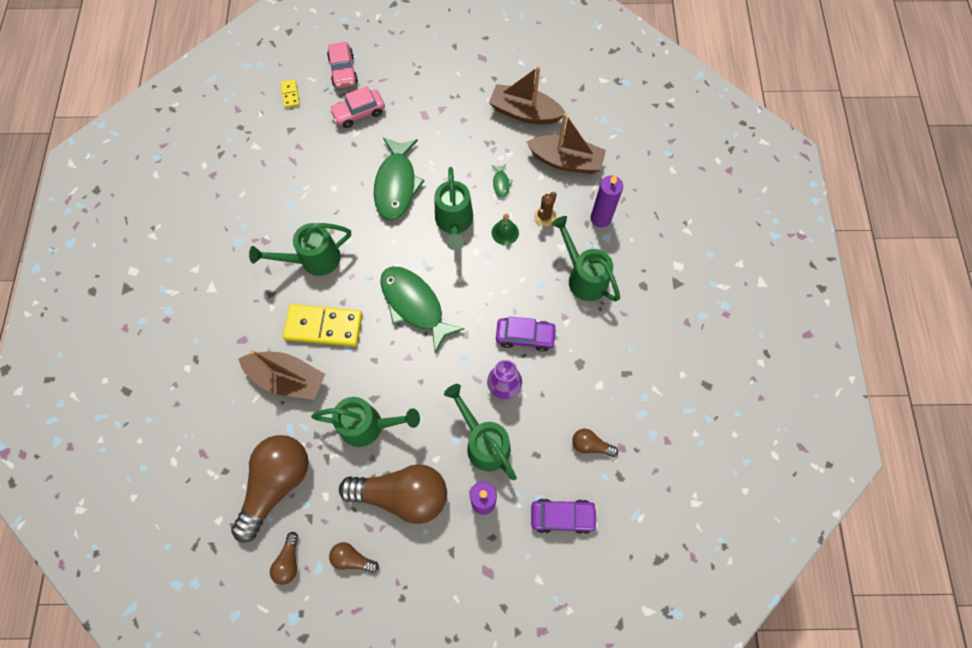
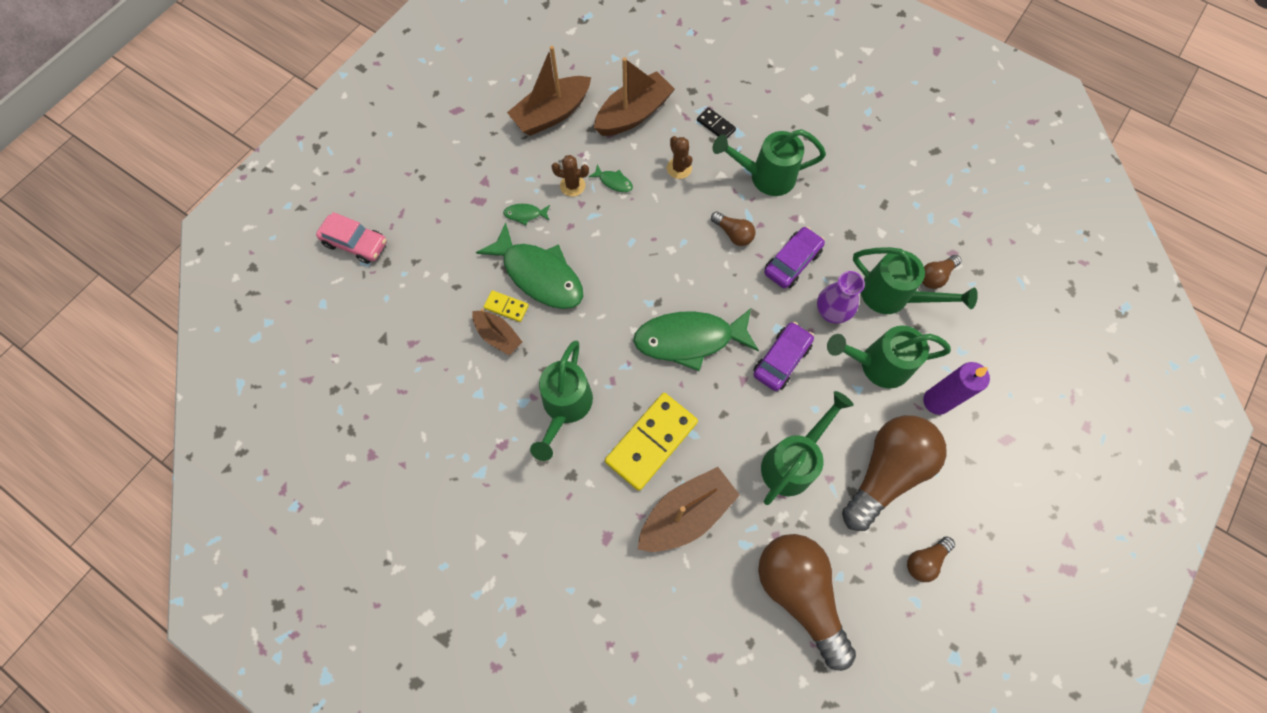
camera: 55 degrees left, 0 degrees up
brown light bulb [270,532,298,585] -> brown light bulb moved to [711,211,755,246]
yellow domino [280,80,300,108] -> yellow domino moved to [484,290,529,322]
pink car [329,86,385,128] -> none
green watering can [434,167,473,250] -> green watering can moved to [853,247,978,314]
green bell [492,214,519,245] -> none
purple car [531,499,598,534] -> purple car moved to [753,322,814,391]
purple candle [591,174,623,227] -> black domino [697,107,736,138]
none -> brown boat [472,309,522,355]
none -> green fish [503,204,550,225]
none -> brown cactus [551,155,589,197]

